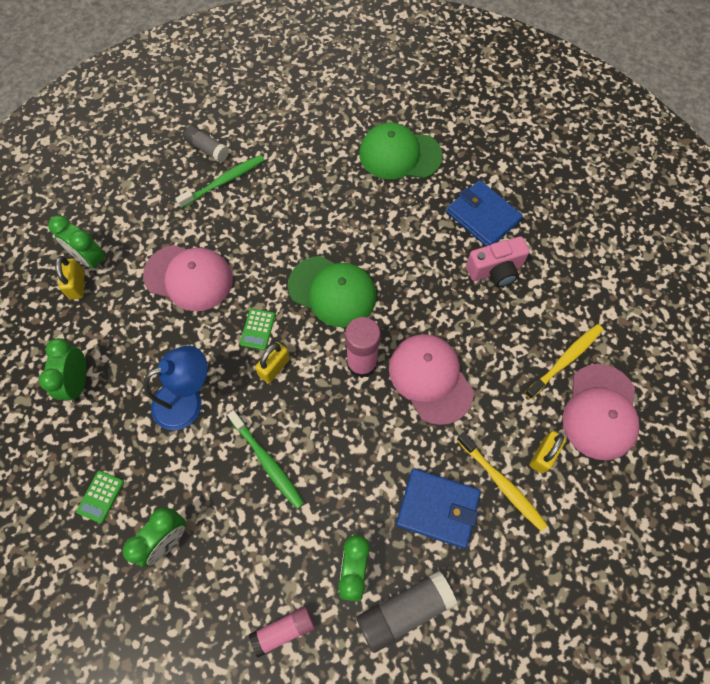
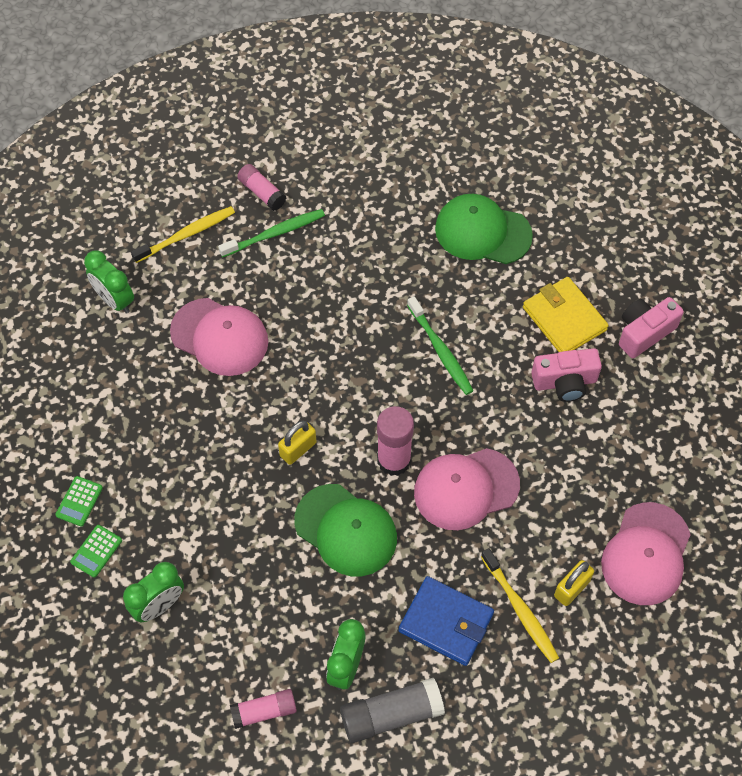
camera: 10 degrees right, 5 degrees down
green clock [39,338,87,402] -> none
yellow padlock [55,256,85,300] -> none
blue lamp [144,345,208,430] -> none
grey glue stick [184,125,229,162] -> pink glue stick [237,164,286,211]
green toothbrush [227,410,304,509] -> green toothbrush moved to [407,296,474,395]
green calculator [240,308,275,350] -> green calculator moved to [55,476,103,527]
green cap [288,256,377,327] -> green cap moved to [294,484,397,576]
pink cap [389,334,474,425] -> pink cap turned 90 degrees counterclockwise [414,448,520,530]
blue wallet [446,180,523,246] -> yellow wallet [523,277,609,352]
yellow toothbrush [525,324,603,399] -> yellow toothbrush moved to [131,206,235,263]
none -> pink camera [619,297,684,358]

